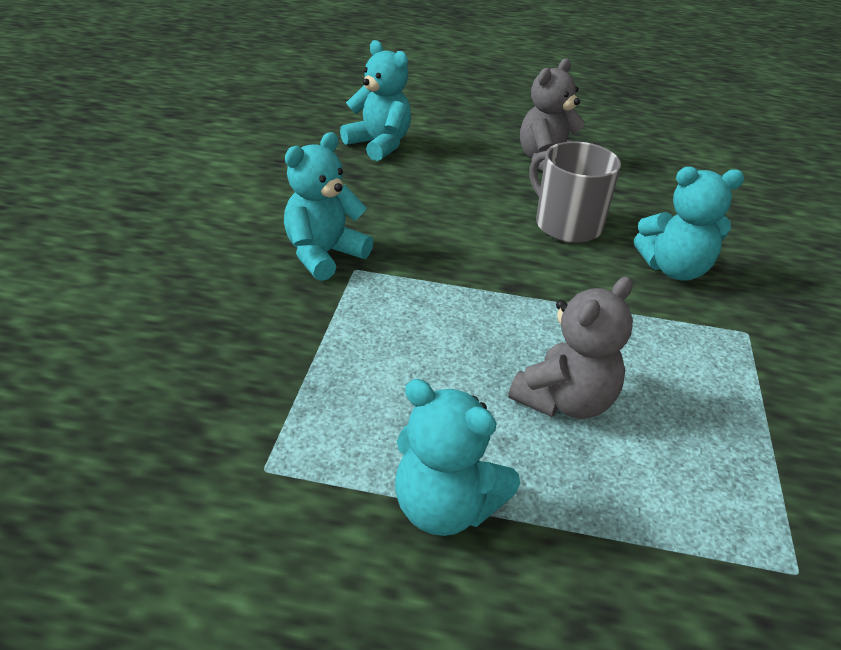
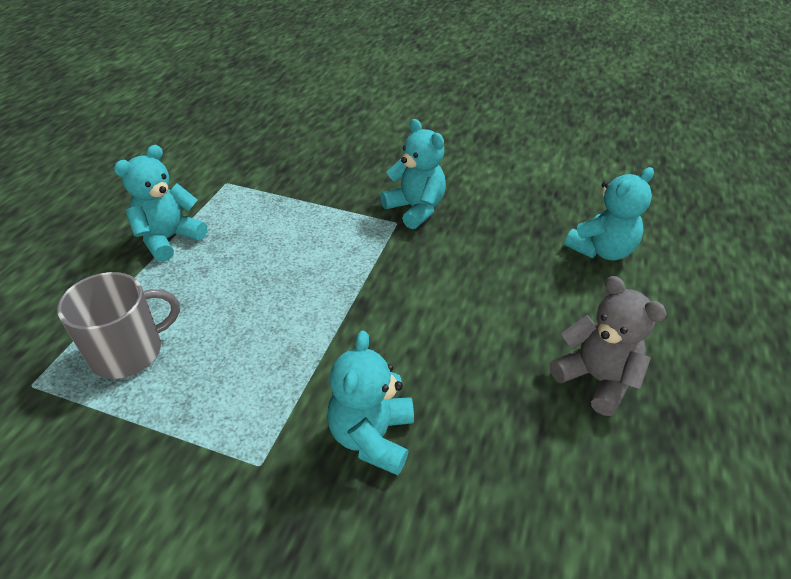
camera: 100 degrees right, 5 degrees up
grey teddy bear [509,276,633,419] -> none
grey mug [529,141,621,243] -> grey mug moved to [57,272,180,379]

